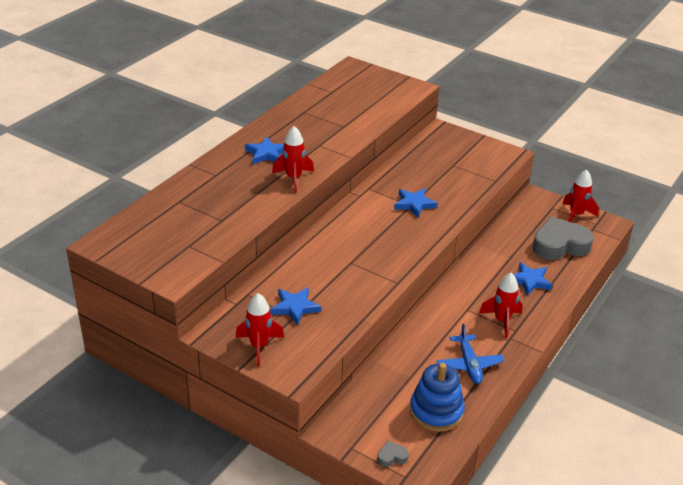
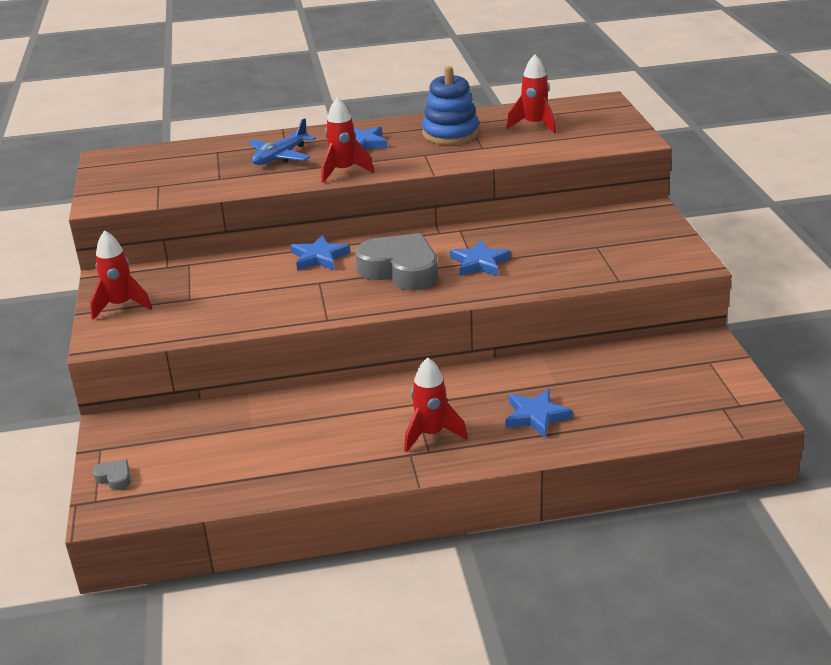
camera: 50 degrees right, 5 degrees down
blue star [271,287,321,325] -> blue star moved to [291,235,350,270]
blue stacking toy [410,363,465,432] -> blue stacking toy moved to [422,66,479,145]
blue plane [436,324,504,384] -> blue plane moved to [248,118,316,165]
grey heart [532,217,594,260] -> grey heart moved to [355,233,438,291]
red rocket [562,169,599,222] -> red rocket moved to [506,54,556,134]

